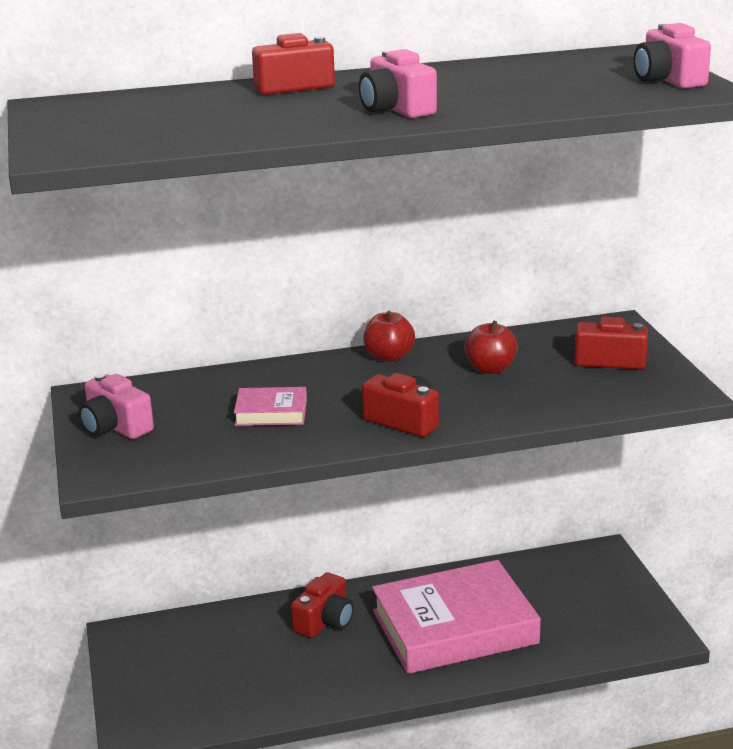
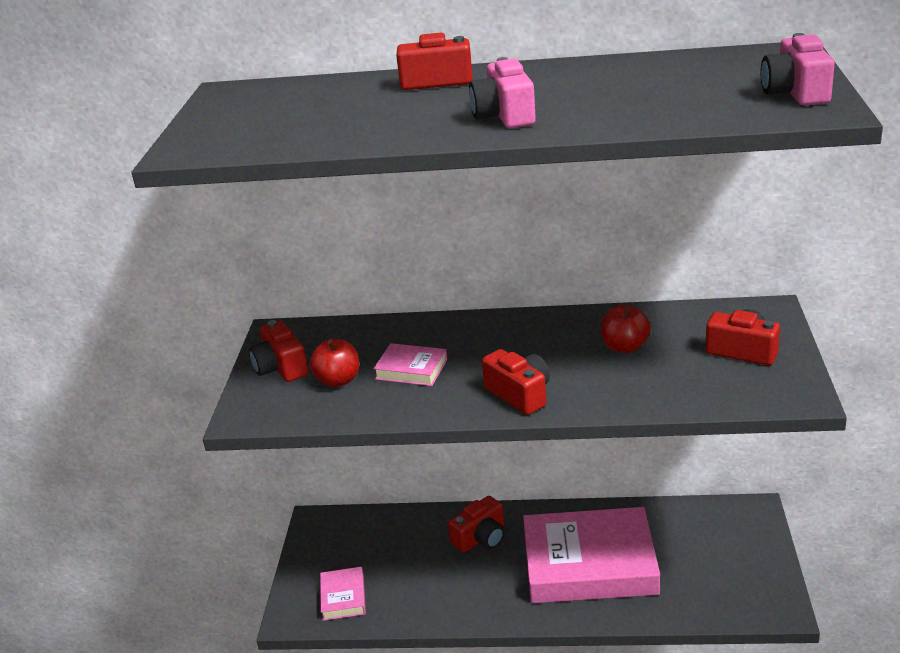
camera: 20 degrees right, 5 degrees up
pink camera [79,373,154,439] -> red camera [249,320,308,382]
red apple [363,311,415,362] -> red apple moved to [309,339,359,387]
none -> pink book [320,567,366,621]

